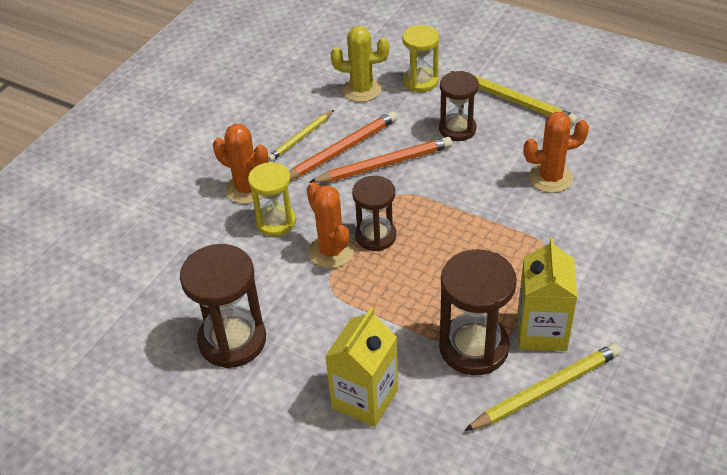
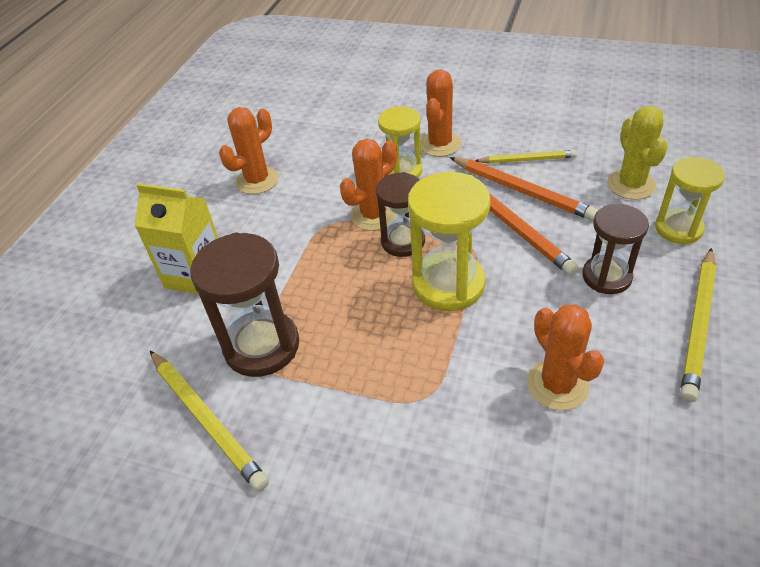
camera: 80 degrees right, 0 degrees up
brown hourglass [180,244,266,368] -> orange cactus [219,107,279,194]
yellow pencil [268,110,334,162] -> yellow pencil turned 150 degrees clockwise [475,150,577,164]
yellow carton [517,238,578,351] -> none
none -> yellow hourglass [408,172,490,311]

